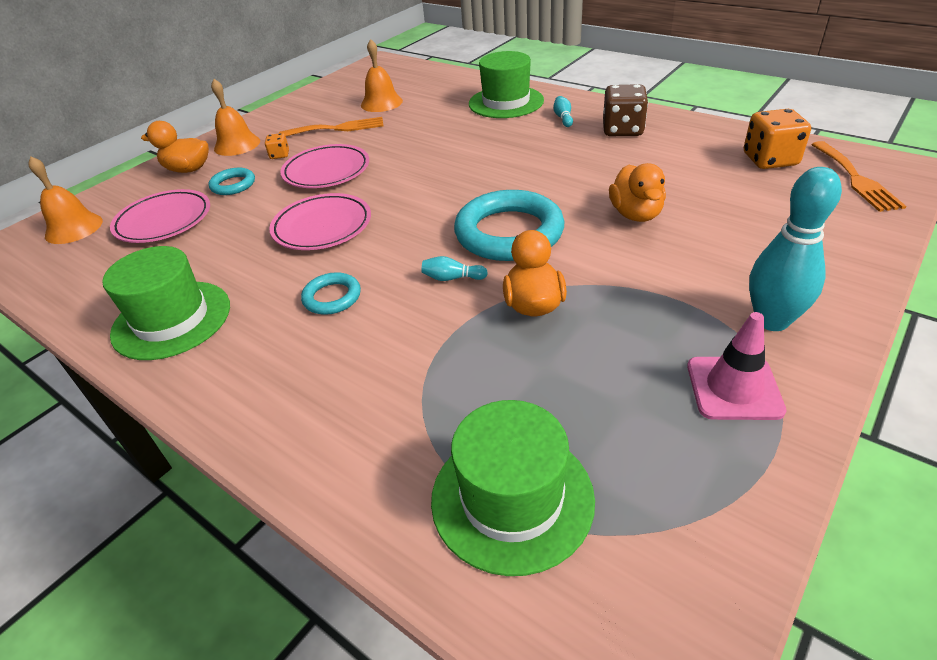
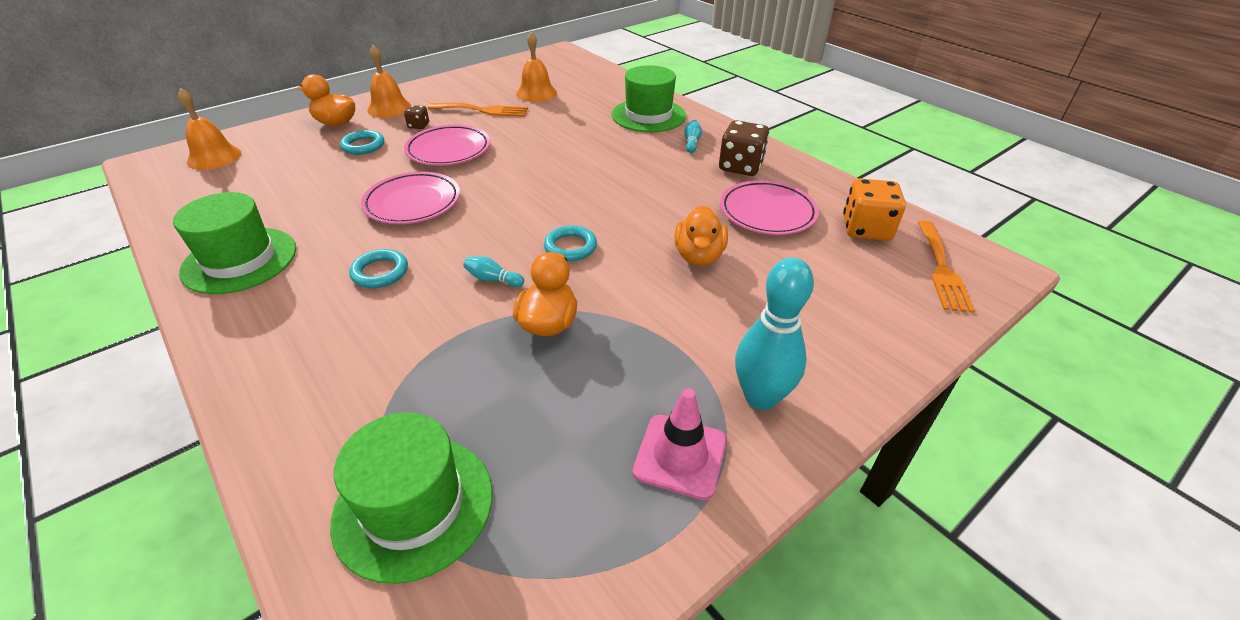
camera: 10 degrees right, 0 degrees up
pink plate [110,189,210,243] -> pink plate moved to [720,180,819,235]
orange dice [265,133,289,159] -> brown dice [404,105,429,129]
turquoise ring [454,190,565,261] -> turquoise ring [544,225,597,261], size x0.50

